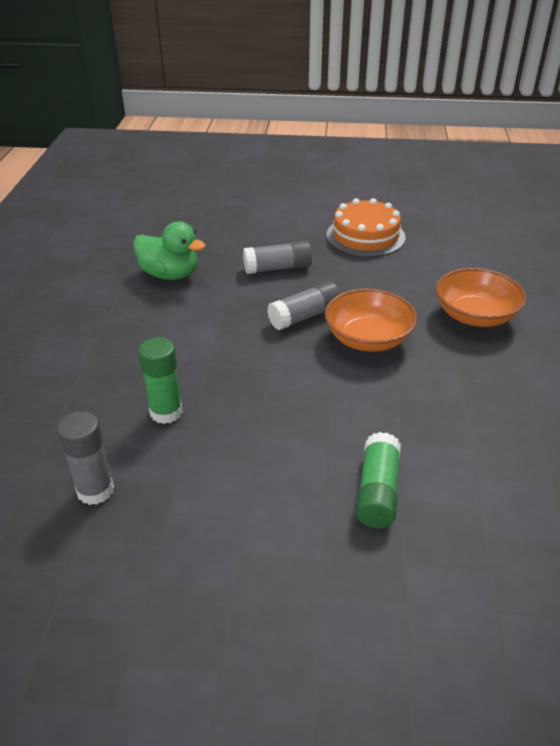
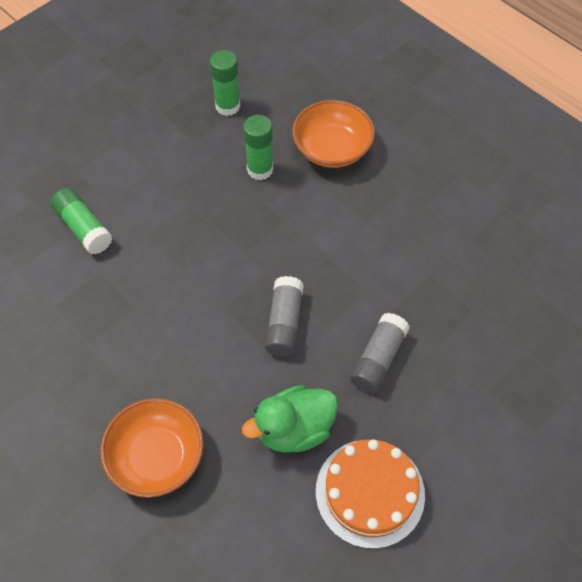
camera: 130 degrees right, 20 degrees up
grey glue stick [57,411,114,505] -> green glue stick [210,50,240,116]
green duck [133,221,206,280] -> green duck moved to [242,385,338,453]
orange bowl [325,289,417,352] -> orange bowl moved to [292,100,375,168]

